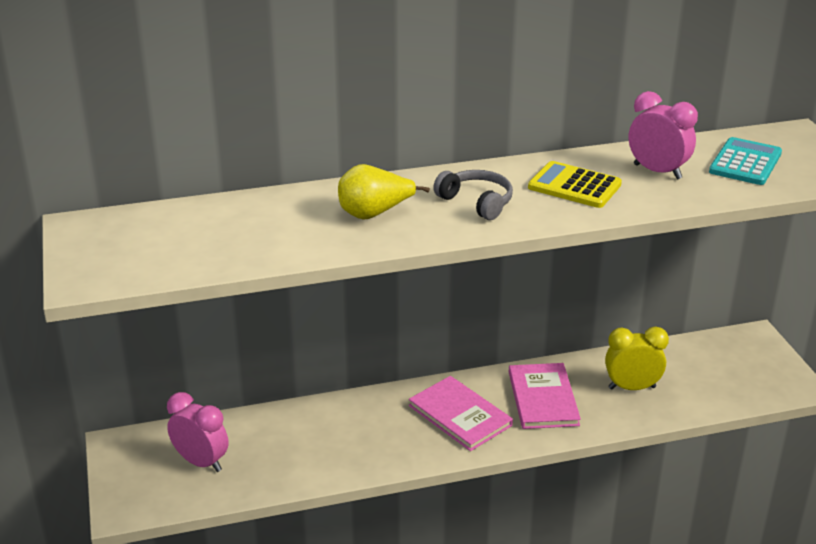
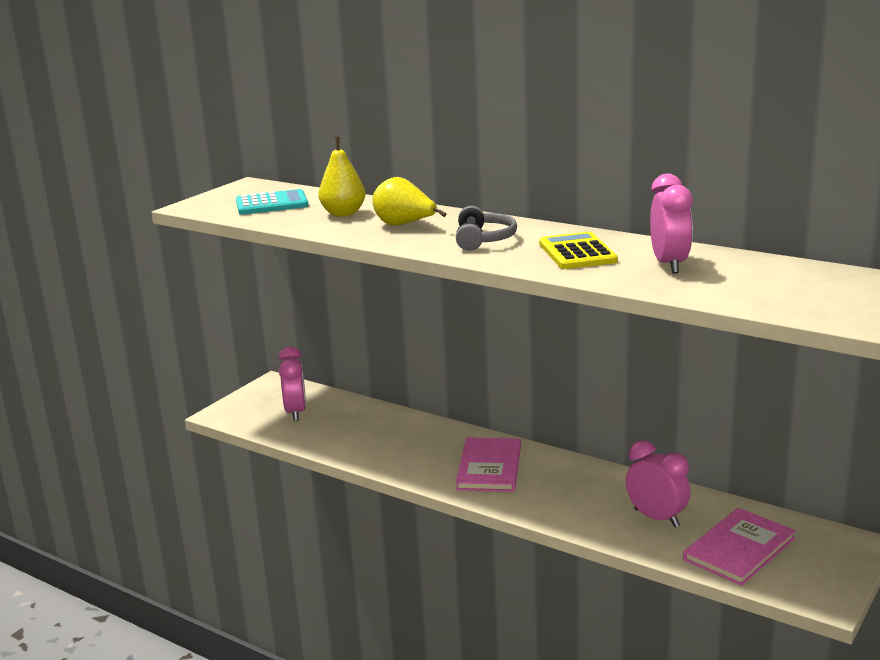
camera: 50 degrees right, 10 degrees down
pink book [509,363,581,429] -> pink book moved to [683,508,796,586]
yellow clock [605,327,669,390] -> pink clock [626,440,690,527]
turquoise calculator [709,137,782,185] -> turquoise calculator moved to [236,189,309,215]
none -> yellow pear [318,137,366,217]

